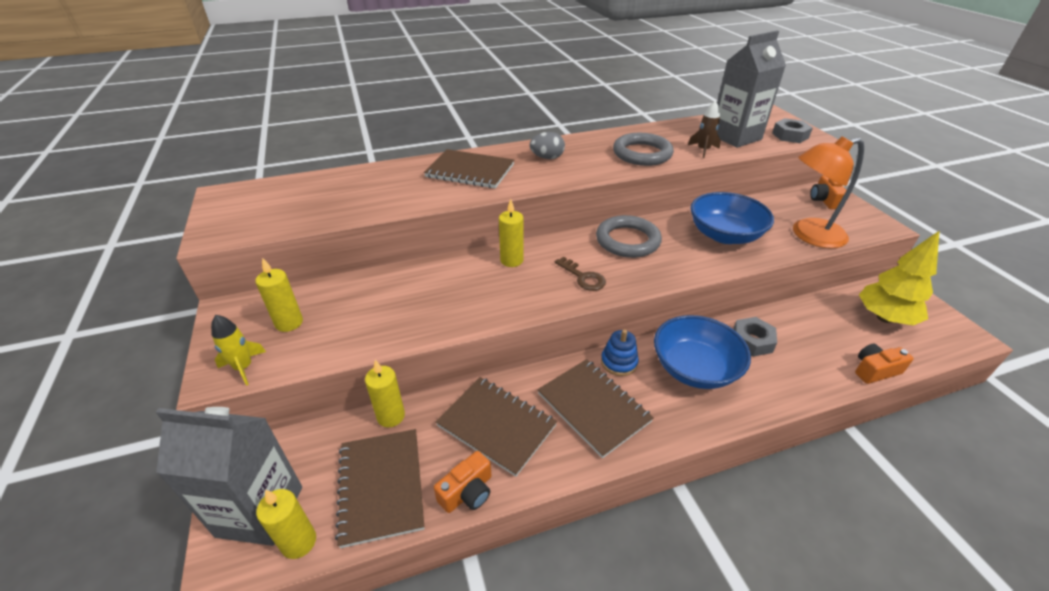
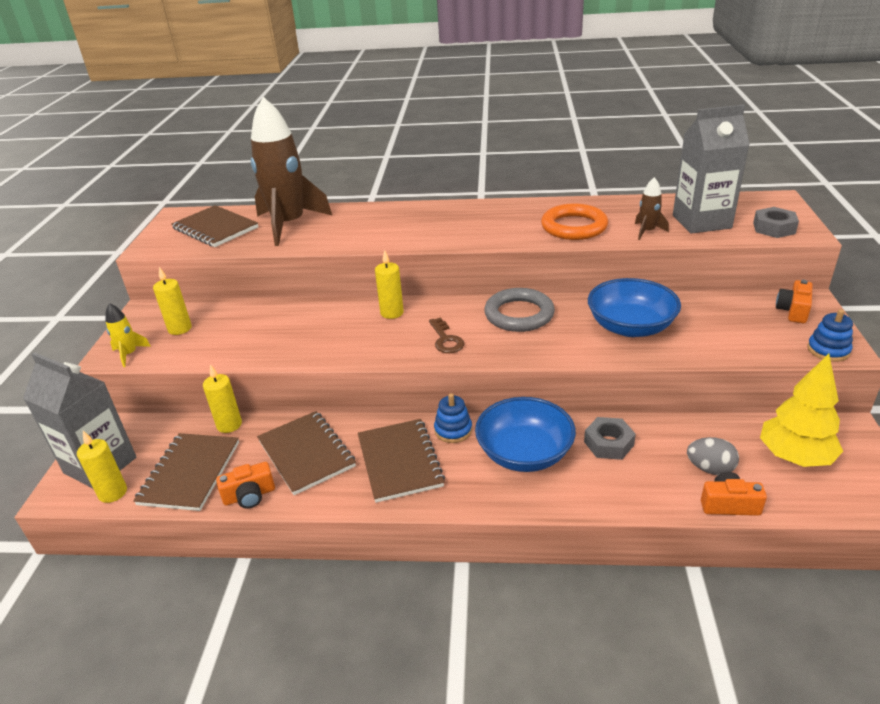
camera: 25 degrees right, 5 degrees down
brown notebook [424,149,514,189] -> brown notebook moved to [171,205,258,247]
grey egg [530,132,565,159] -> grey egg moved to [687,437,739,475]
grey ring [613,133,674,166] -> orange ring [541,203,608,240]
orange lamp [793,137,864,248] -> none
none -> brown rocket [251,97,332,246]
none -> blue stacking toy [807,309,853,362]

